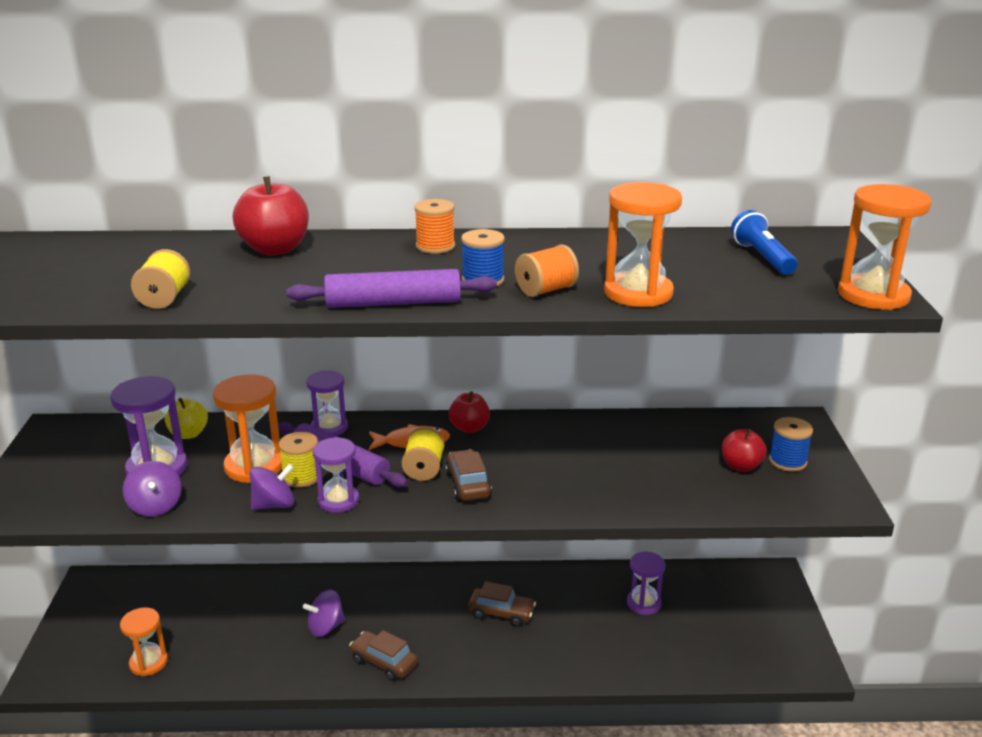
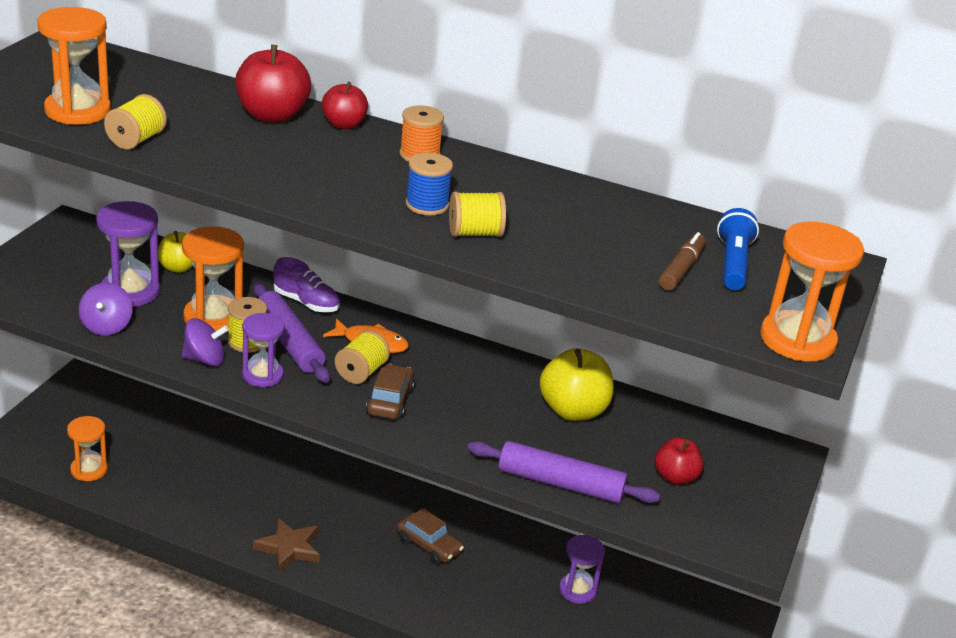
camera: 20 degrees right, 5 degrees up
purple rolling pin [287,269,497,308] -> purple rolling pin moved to [468,441,660,503]
purple spinning top [303,590,345,637] -> none
purple hourglass [306,371,348,436] -> purple shoe [273,257,340,312]
brown car [349,630,418,681] -> brown star [253,518,320,573]
red apple [449,391,490,433] -> red apple moved to [322,82,368,129]
orange spool [515,245,579,297] -> yellow spool [449,192,506,237]
orange hourglass [604,182,682,307] -> orange hourglass moved to [37,7,111,125]
blue spool [769,417,813,472] -> none
none -> yellow apple [540,348,613,421]
none -> brown marker [659,232,706,291]

